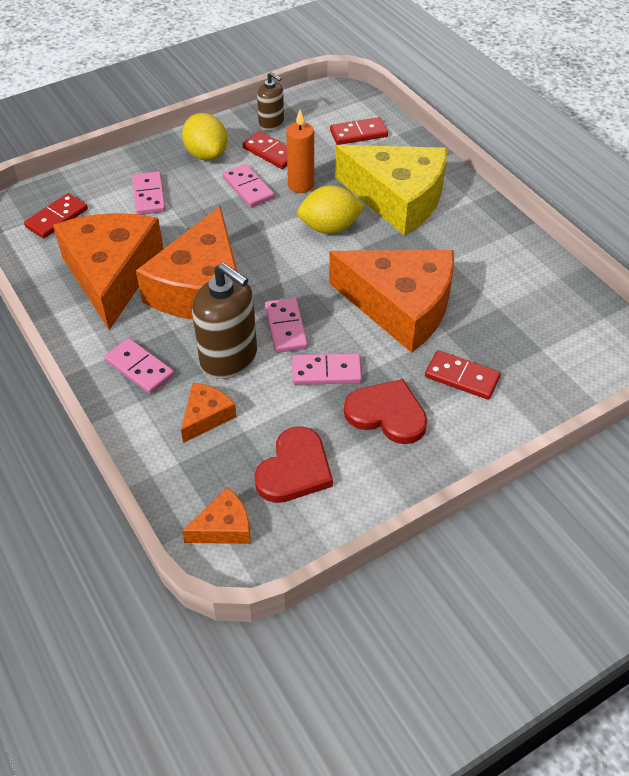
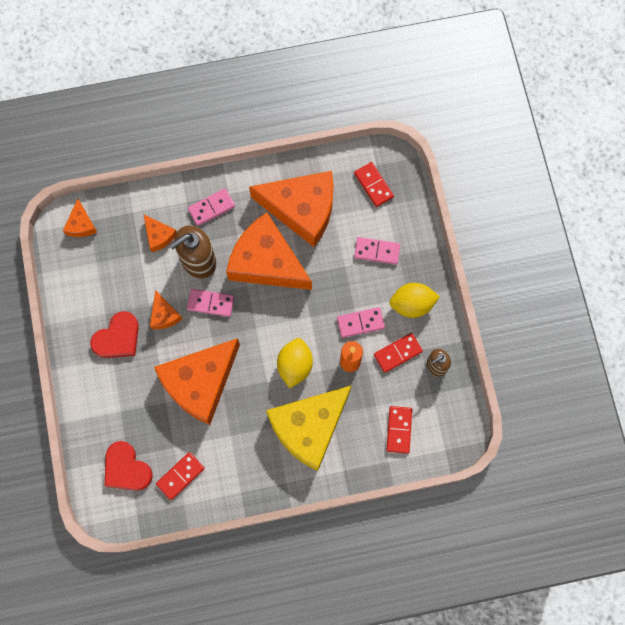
camera: 110 degrees right, 25 degrees up
red heart [254,426,333,503] -> red heart moved to [105,441,153,491]
pink domino [292,353,362,385] -> orange cheese [150,290,183,329]
red domino [425,350,501,400] -> red domino moved to [156,452,205,500]

